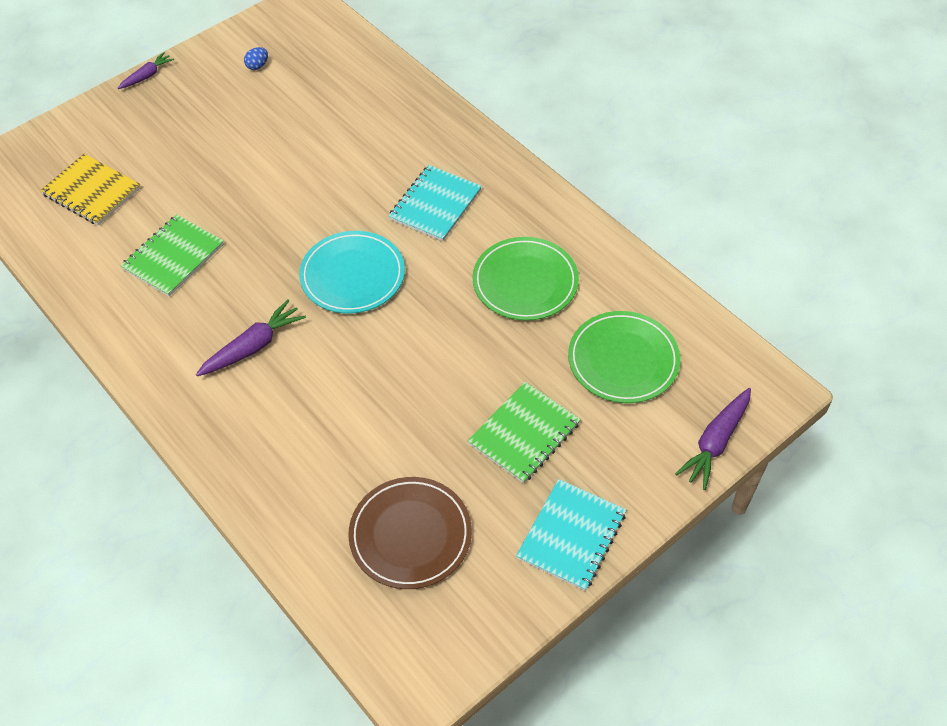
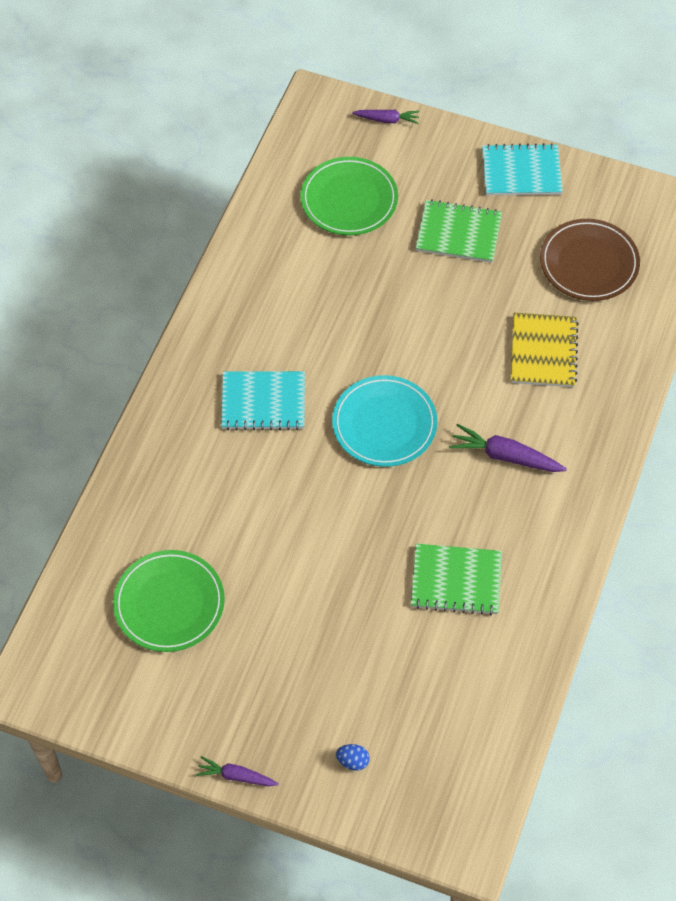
camera: 120 degrees left, 5 degrees up
yellow notebook [40,154,141,226] -> yellow notebook moved to [511,313,579,387]
blue egg [244,47,268,70] -> blue egg moved to [336,744,370,771]
green plate [472,237,579,321] -> green plate moved to [113,550,225,652]
purple carrot [675,388,751,490] -> purple carrot [352,110,420,124], size x0.64

